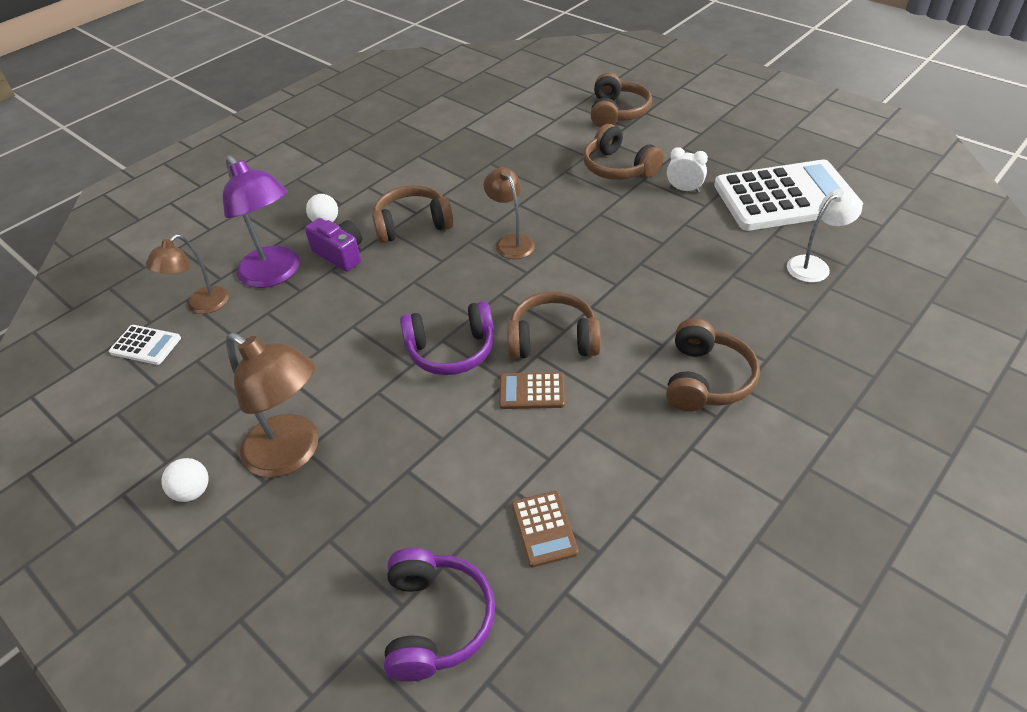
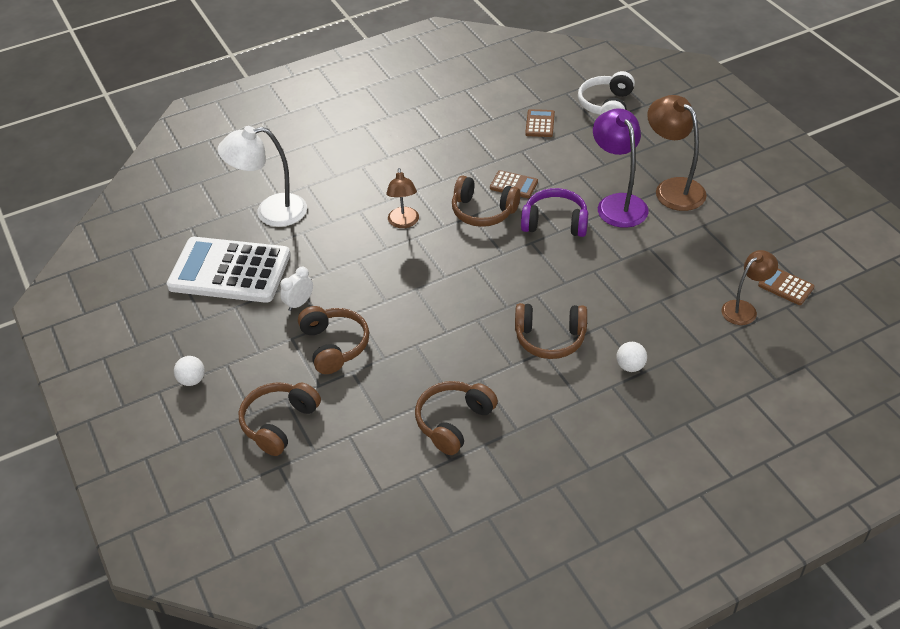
camera: 160 degrees left, 0 degrees up
white calculator [109,325,181,365] -> brown calculator [758,269,815,305]
white ball [162,458,208,502] -> white ball moved to [174,356,205,386]
purple lamp [223,155,300,288] -> purple lamp moved to [593,108,649,228]
purple camera [305,218,362,272] -> none
purple headphones [384,548,495,682] -> white headphones [578,71,635,115]
brown lamp [484,167,535,259] -> brown lamp moved to [386,168,419,228]
brown headphones [666,318,760,411] -> brown headphones moved to [415,381,498,455]
white clock [667,147,708,192] -> white clock turned 90 degrees clockwise [280,267,313,311]
white lamp [787,189,862,282] -> white lamp [217,126,307,227], size x1.60

